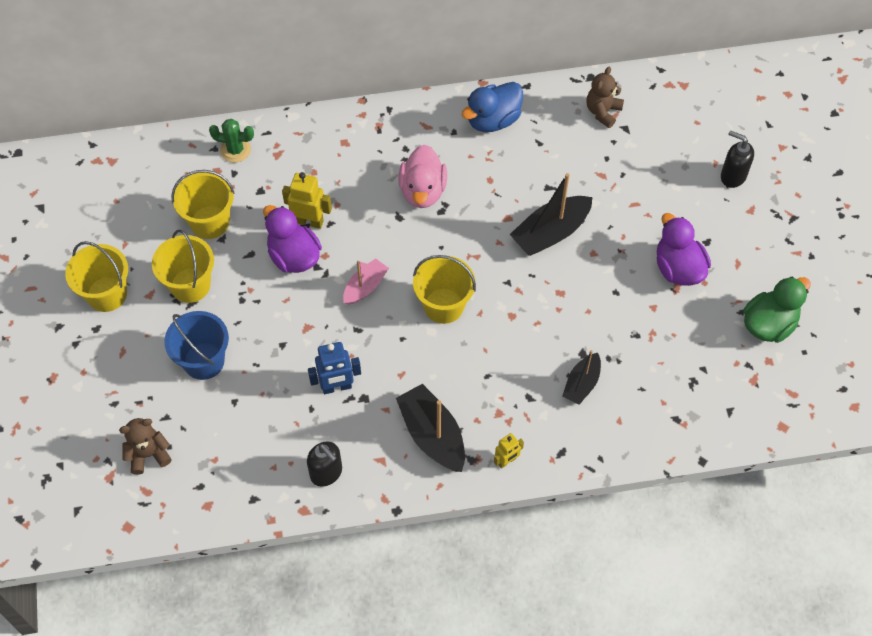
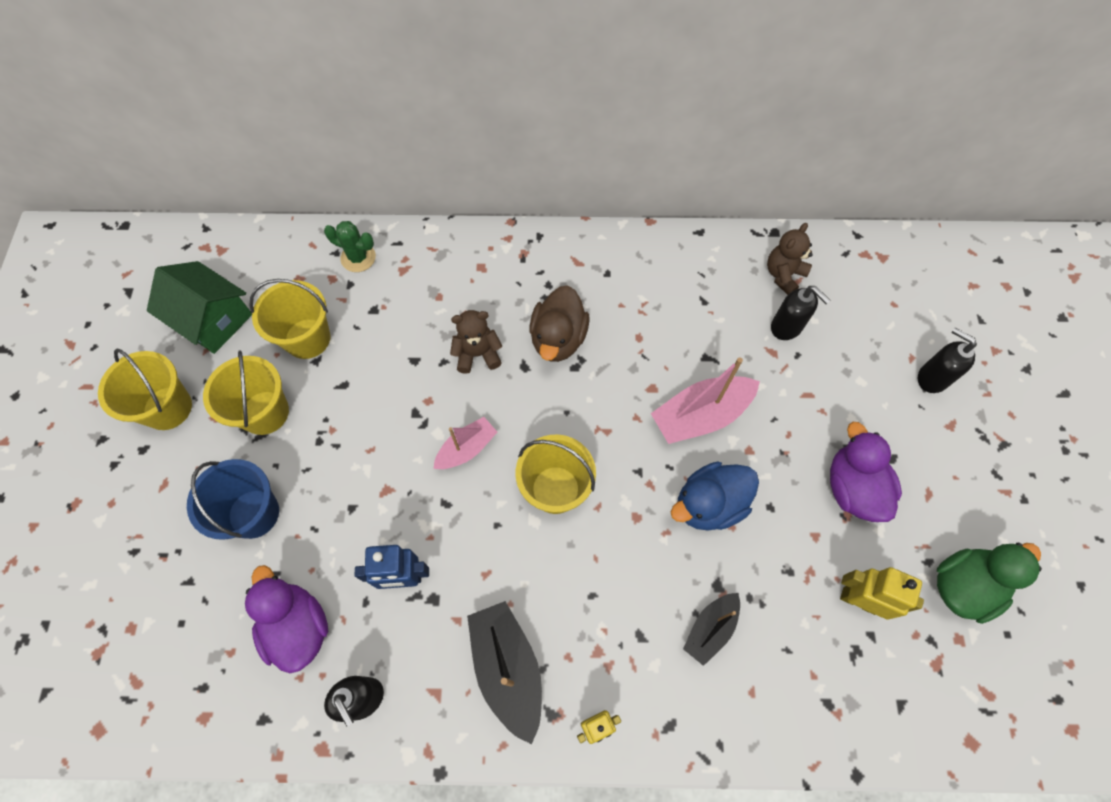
camera: 10 degrees right, 5 degrees up
brown teddy bear [119,418,172,475] -> brown teddy bear moved to [450,310,502,374]
purple duck [263,205,322,273] -> purple duck moved to [245,565,328,673]
yellow robot [282,172,332,229] -> yellow robot moved to [840,567,924,620]
pink duck [399,145,447,208] -> brown duck [530,285,590,362]
blue duck [461,82,523,132] -> blue duck moved to [671,461,759,530]
black boat [510,173,593,256] -> pink boat [651,357,760,444]
none -> green house [147,261,252,354]
none -> black soap dispenser [771,286,830,340]

